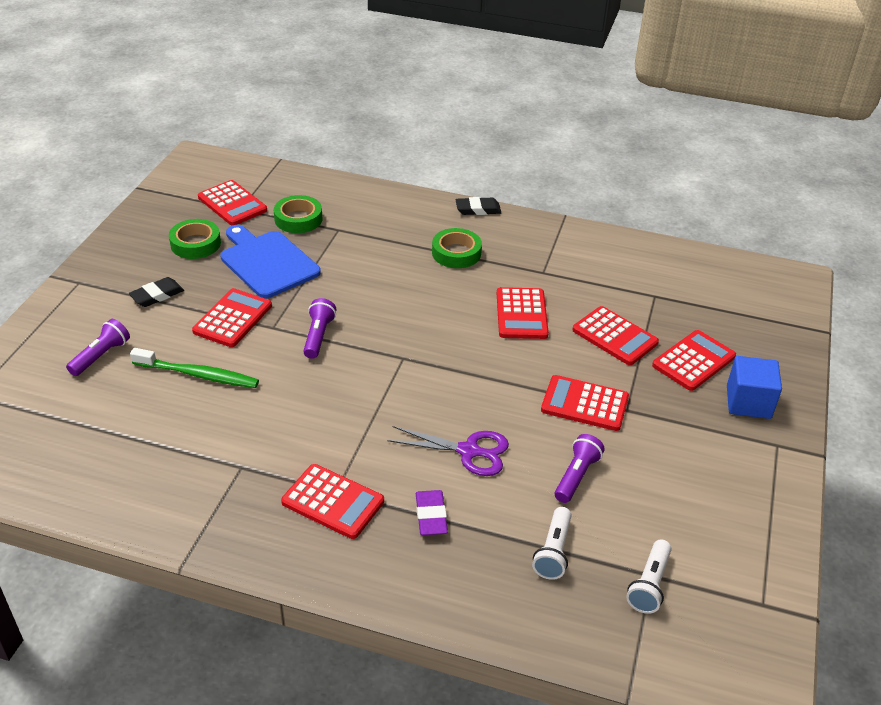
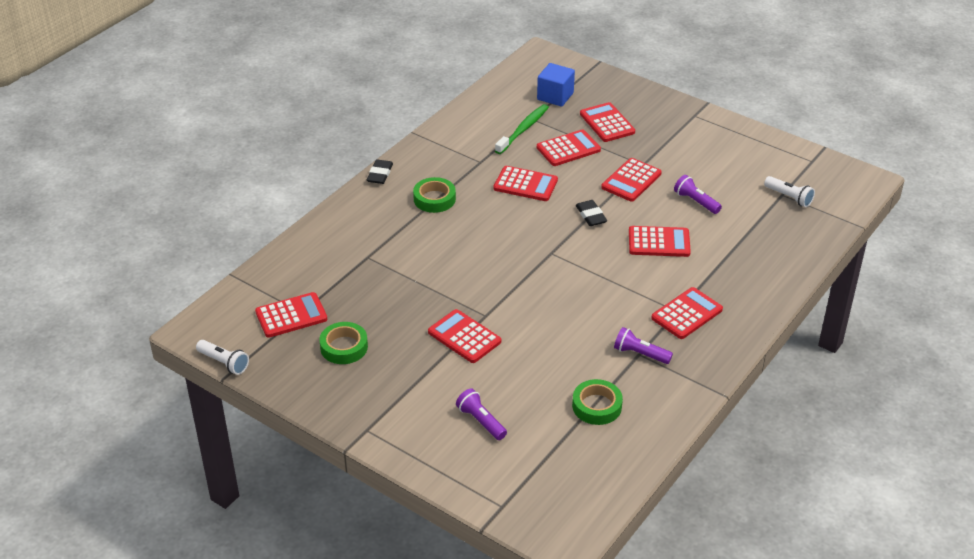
camera: 70 degrees left, 0 degrees up
black eraser [129,277,184,307] -> black eraser moved to [576,200,607,226]
green toothbrush [130,348,259,388] -> green toothbrush moved to [495,104,549,154]
blue cutting board [220,225,321,298] -> none
green tape [274,195,322,233] -> green tape moved to [572,379,623,425]
purple flashlight [303,298,336,359] -> purple flashlight moved to [614,327,673,364]
purple scissors [387,426,509,476] -> red calculator [629,226,691,257]
purple eraser [416,490,448,535] -> none
white flashlight [532,507,572,580] -> white flashlight moved to [196,340,249,375]
blue cube [727,356,782,419] -> blue cube moved to [537,63,575,107]

